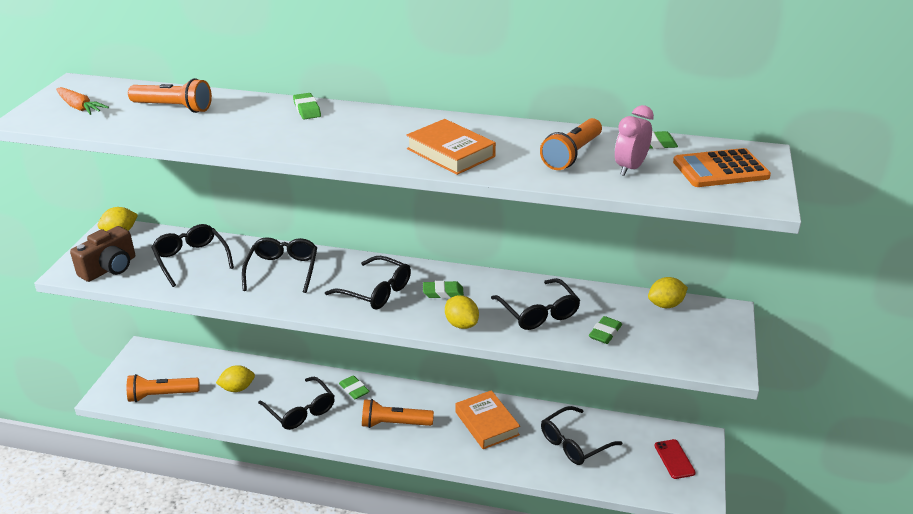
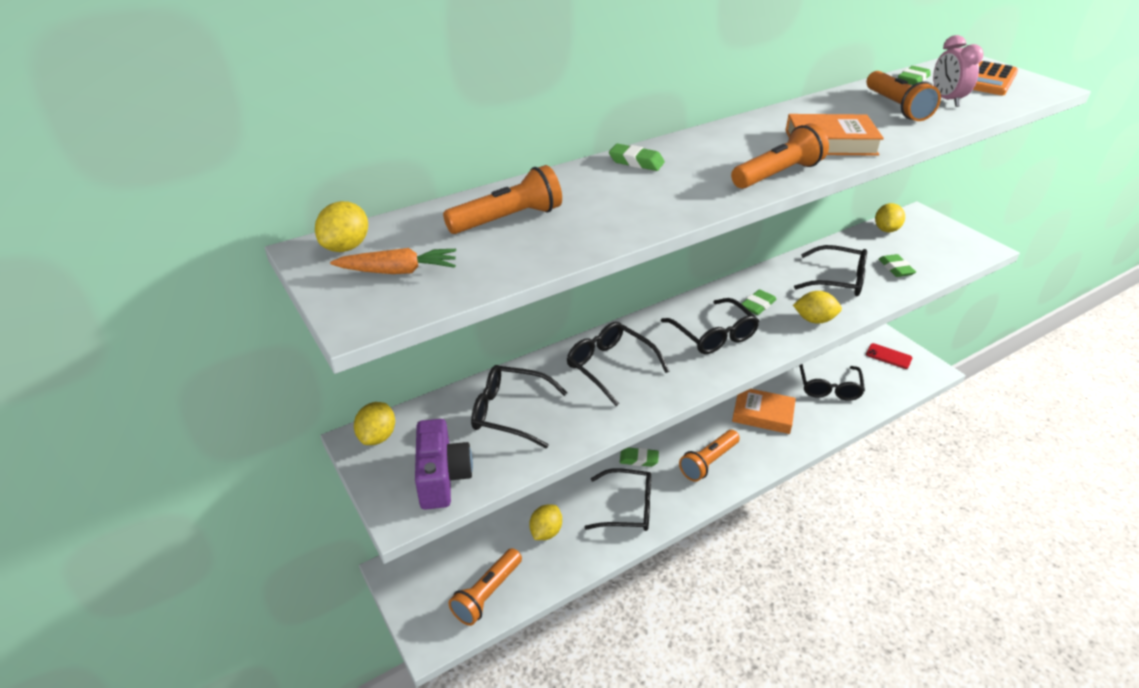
camera: 45 degrees left, 5 degrees up
brown camera [70,226,135,282] -> purple camera [415,419,473,510]
black glasses [325,256,411,310] -> black glasses turned 75 degrees clockwise [661,298,759,354]
none -> yellow lemon [315,201,368,252]
none -> orange flashlight [731,124,829,189]

